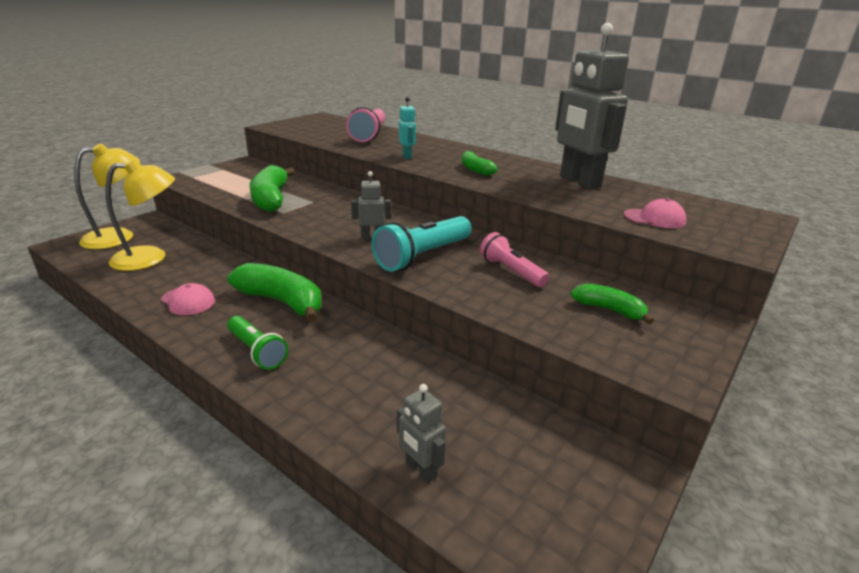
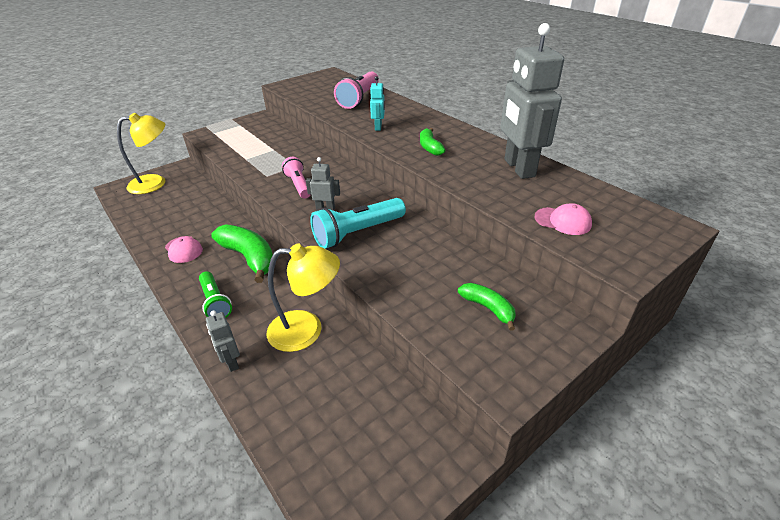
camera: 15 degrees right, 10 degrees up
yellow lamp [106,159,175,271] -> yellow lamp moved to [267,243,340,352]
green banana [250,165,295,212] -> none
grey robot [397,384,446,483] -> grey robot moved to [206,310,240,372]
pink flashlight [480,232,549,287] -> pink flashlight moved to [282,157,311,198]

